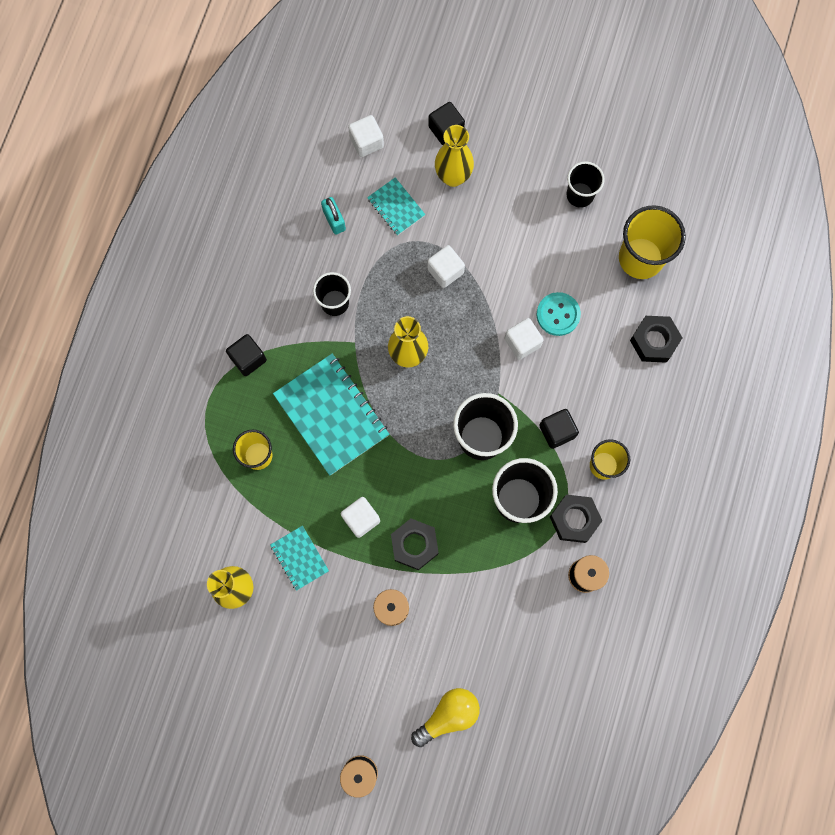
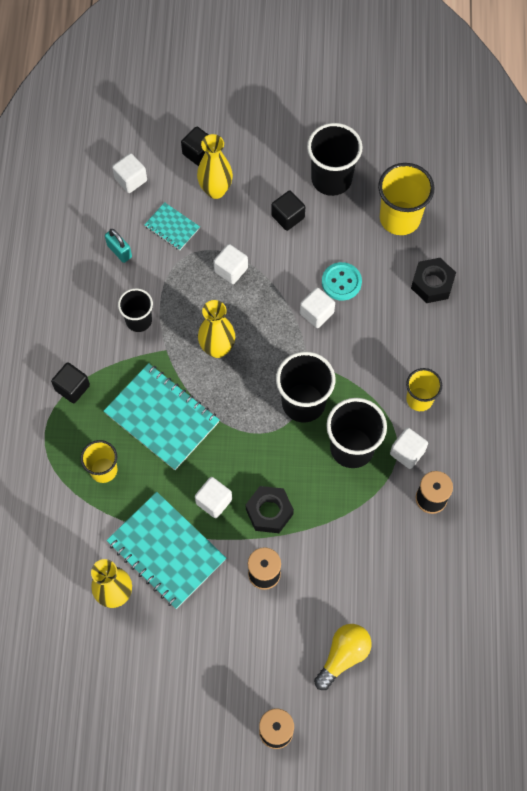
camera: 15 degrees left, 10 degrees down
turquoise notebook [270,526,329,591] -> turquoise notebook [106,492,226,609], size x1.96
black cube [539,409,579,449] -> black cube moved to [271,191,305,231]
black nut [550,495,602,543] -> white cube [390,428,428,469]
black cup [566,161,605,208] -> black cup [307,123,363,196], size x1.62

